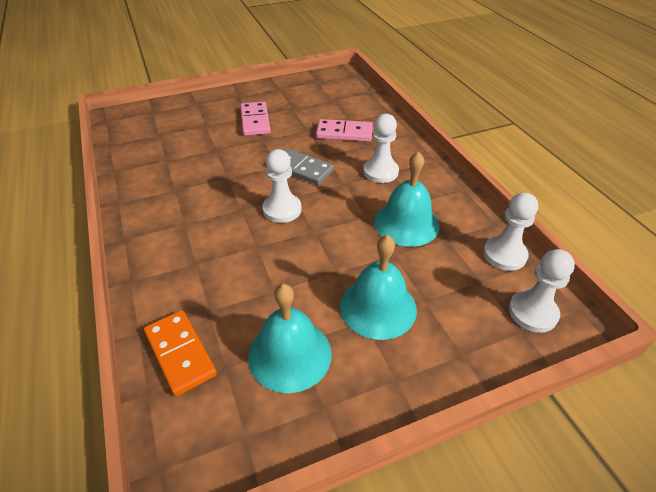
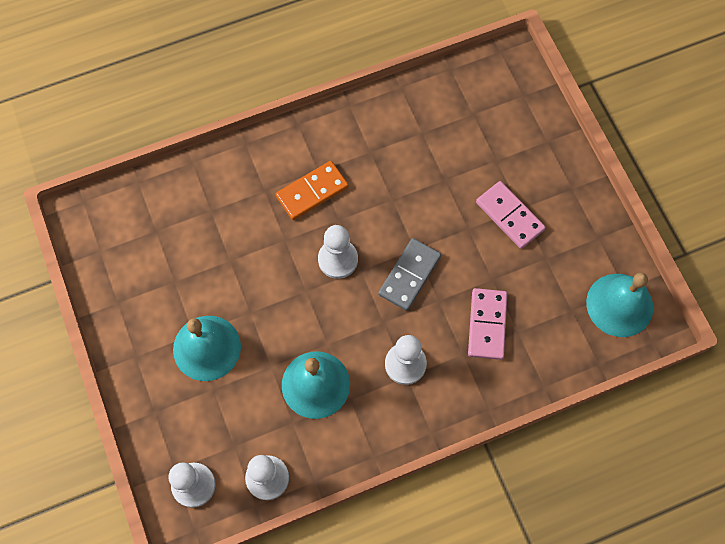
camera: 90 degrees right, 25 degrees up
orange domino [144,310,217,396] -> orange domino moved to [276,161,349,220]
pink domino [240,102,271,136] -> pink domino turned 60 degrees clockwise [476,181,546,249]
turquoise bell [248,284,332,393] -> turquoise bell moved to [586,273,653,337]

